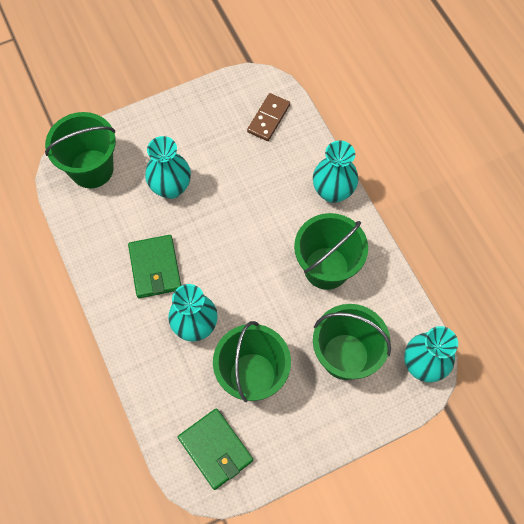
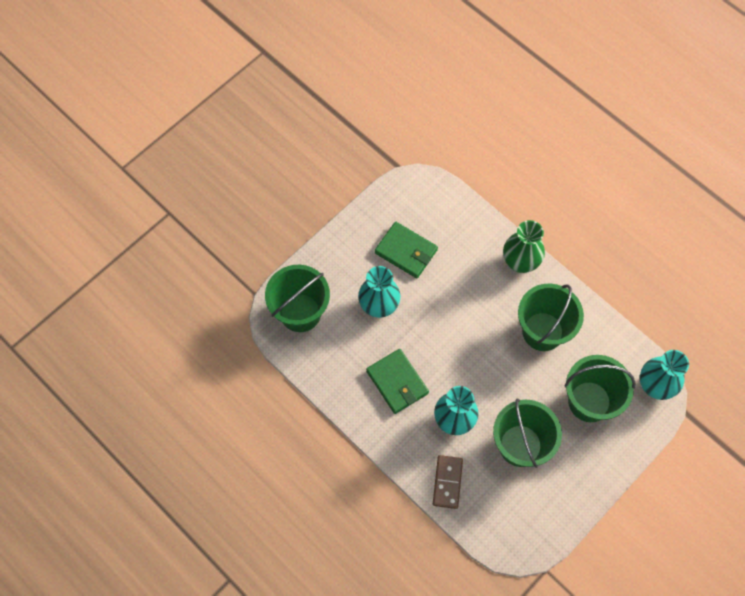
camera: 20 degrees left, 0 degrees up
green wallet [178,408,253,490] -> green wallet moved to [375,222,438,278]
brown domino [247,93,290,141] -> brown domino moved to [433,455,463,509]
turquoise vase [313,140,358,203] -> green vase [503,220,545,273]

